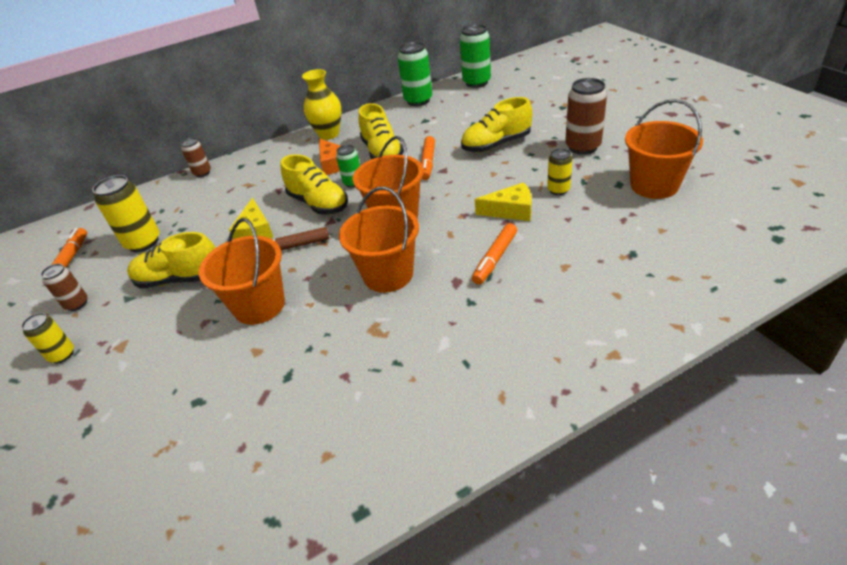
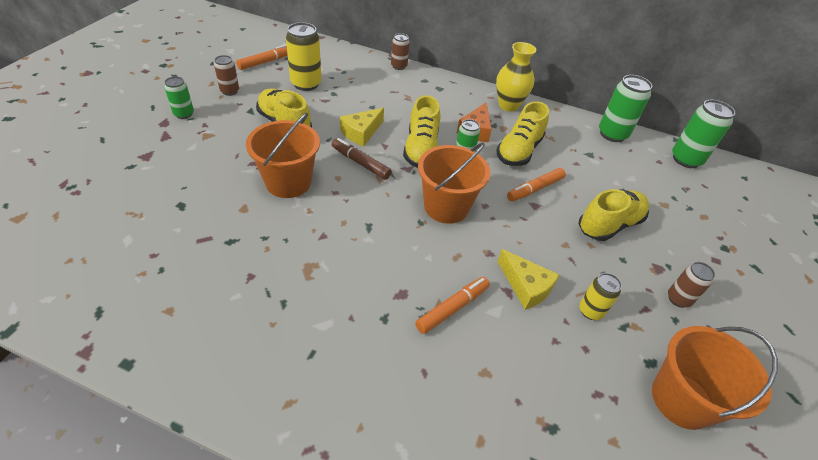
camera: 40 degrees right, 5 degrees up
yellow can [21,313,74,363] -> green can [164,76,194,119]
orange bucket [339,187,419,293] -> none
yellow shoe [461,97,532,153] -> yellow shoe turned 120 degrees clockwise [579,189,649,241]
orange marker [472,223,517,285] -> orange marker turned 150 degrees clockwise [415,277,490,334]
brown can [565,78,607,155] -> brown can [668,262,715,308], size x0.59

